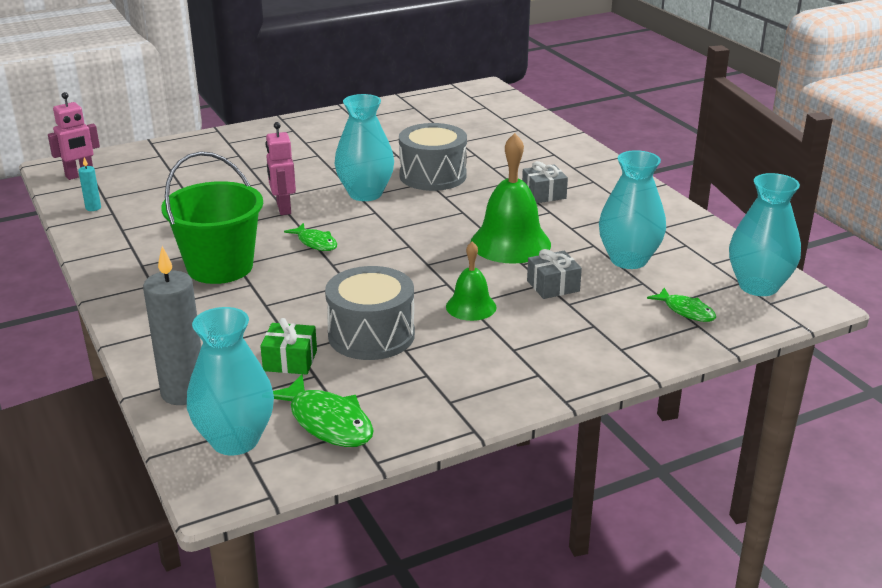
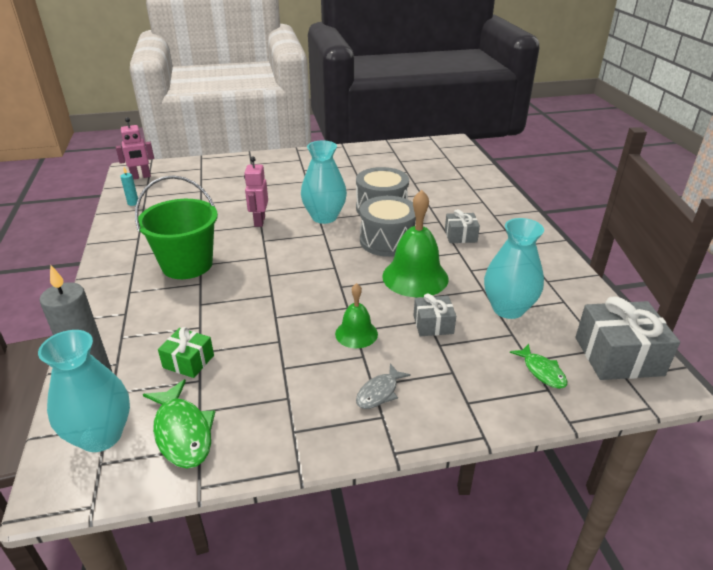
camera: 15 degrees right, 5 degrees up
green fish [284,223,337,251] -> none
grey drum [325,266,415,360] -> grey drum moved to [360,196,416,257]
turquoise vase [729,173,801,296] -> grey gift [575,297,680,380]
none -> grey fish [356,364,411,409]

